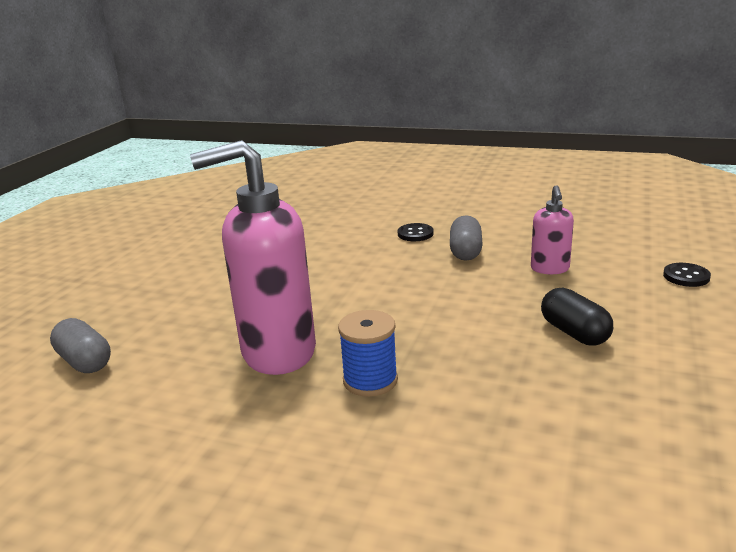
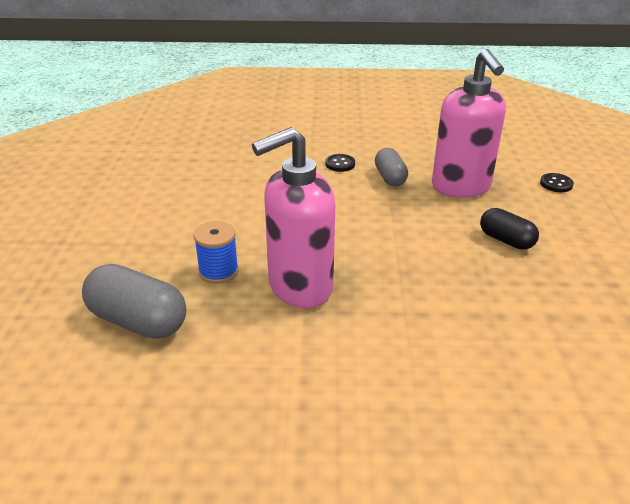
camera: 20 degrees left, 10 degrees up
grey capsule [50,318,111,373] -> grey capsule [82,264,186,339], size x1.60
blue spool [338,310,398,397] -> blue spool moved to [194,221,239,284]
pink soap dispenser [531,185,574,274] -> pink soap dispenser [432,49,506,198], size x2.05

